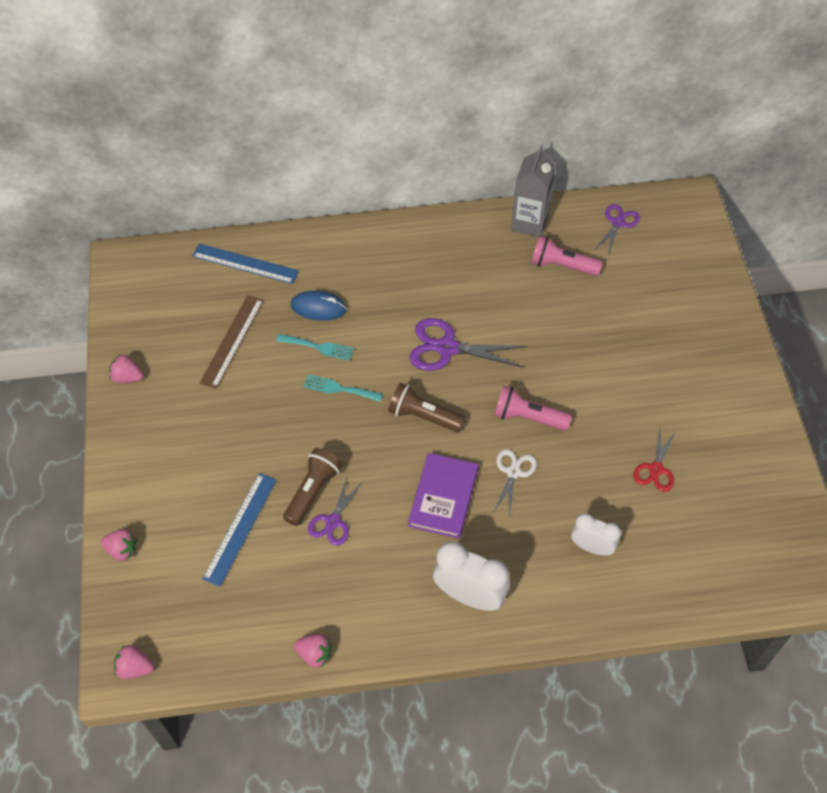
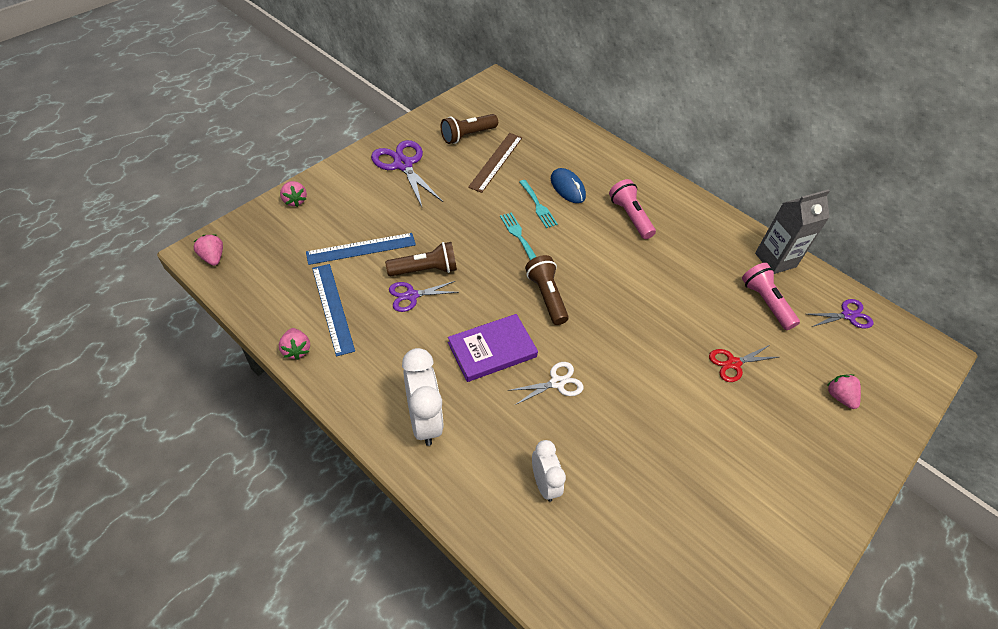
camera: 45 degrees right, 5 degrees down
pink strawberry [109,354,143,383] -> pink strawberry moved to [827,374,861,409]
blue ruler [192,243,299,284] -> blue ruler moved to [312,264,355,356]
brown ruler [200,295,264,389] -> brown ruler turned 45 degrees counterclockwise [468,133,522,193]
purple scissors [409,318,527,371] -> purple scissors moved to [371,140,443,207]
pink flashlight [494,386,572,431] -> pink flashlight moved to [609,179,656,239]
red scissors [633,428,676,492] -> red scissors moved to [709,345,779,382]
none -> brown flashlight [441,114,498,144]

